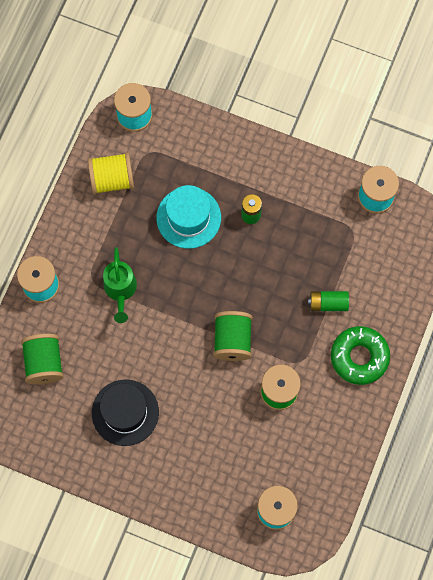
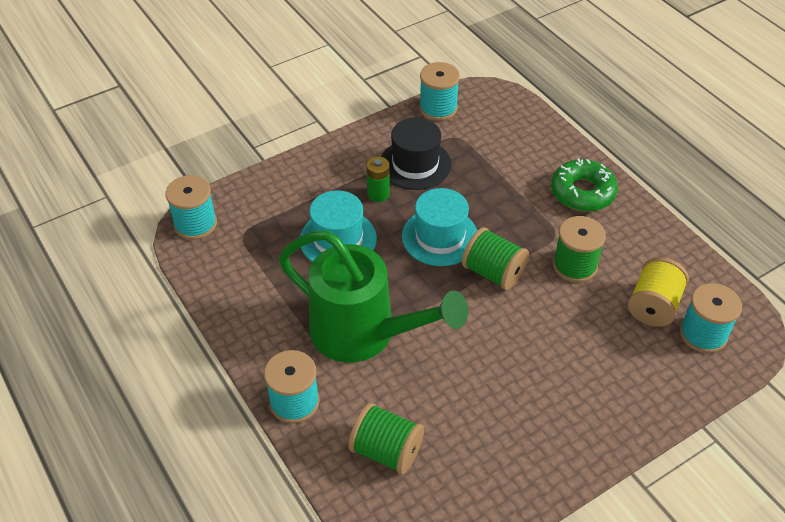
camera: 55 degrees left, 25 degrees down
yellow spool [88,152,134,194] -> yellow spool moved to [628,257,689,327]
black hat [92,380,159,446] -> black hat moved to [381,118,452,190]
green watering can [103,247,137,323] -> green watering can [279,230,468,363], size x1.98
green battery [308,291,349,311] -> none
none -> turquoise hat [402,188,478,266]

